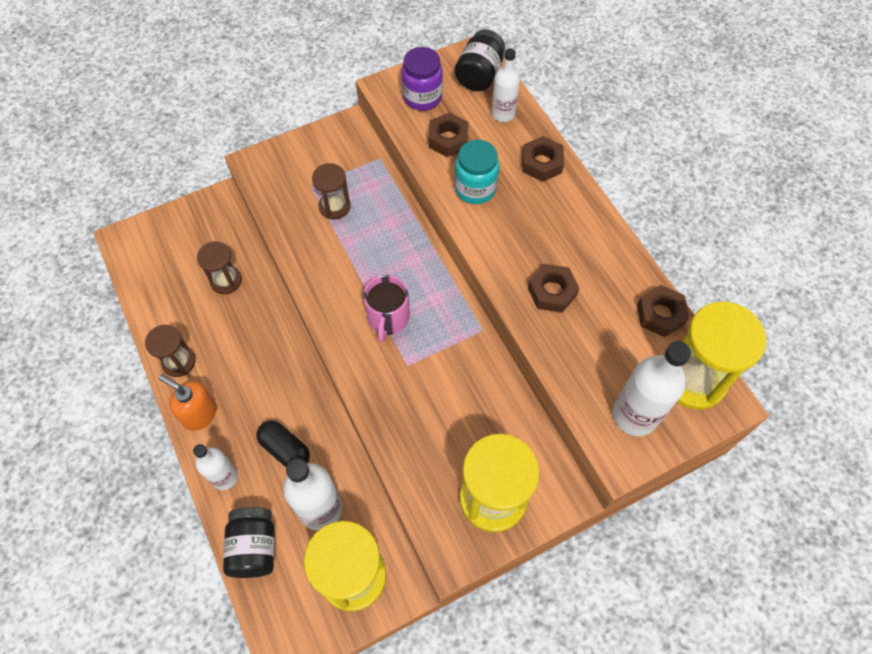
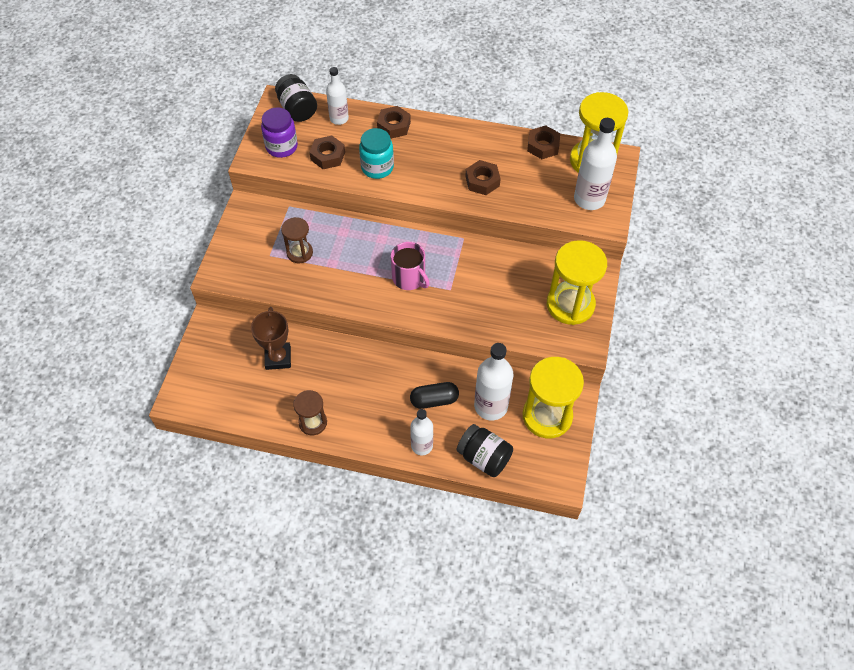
camera: 50 degrees left, 5 degrees down
orange soap dispenser [159,374,217,431] -> none
brown hourglass [197,241,242,294] -> brown trophy [251,307,291,370]

